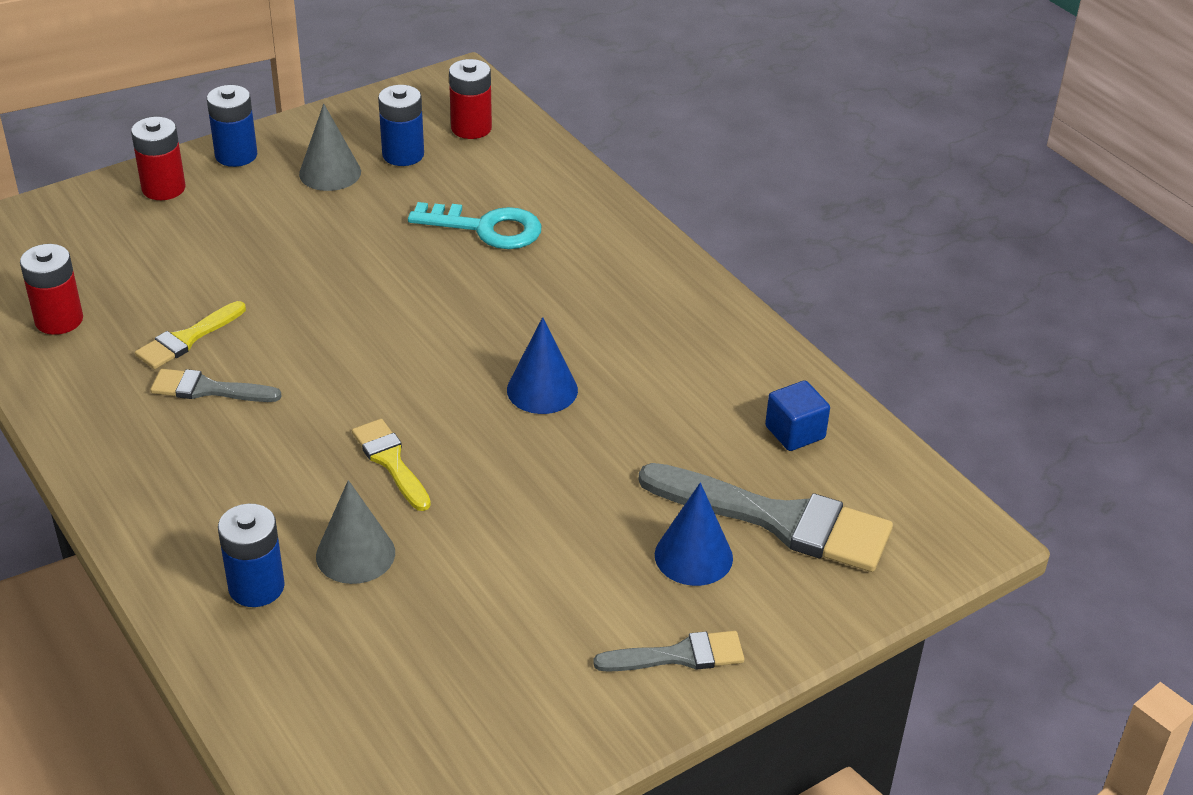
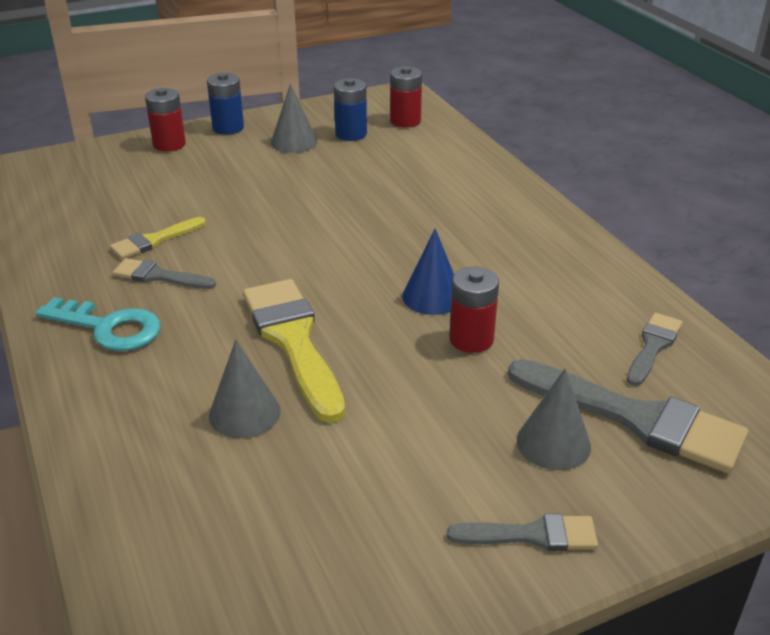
camera: 10 degrees right, 5 degrees down
red battery [20,244,83,335] -> red battery moved to [449,266,499,353]
blue battery [218,504,285,607] -> none
yellow brush [352,419,431,511] -> yellow brush [243,279,345,423], size x1.87
turquoise key [408,202,541,249] -> turquoise key moved to [36,297,161,351]
blue cone [655,483,733,586] -> grey cone [517,369,591,470]
blue cube [765,380,830,451] -> grey brush [627,313,683,386]

